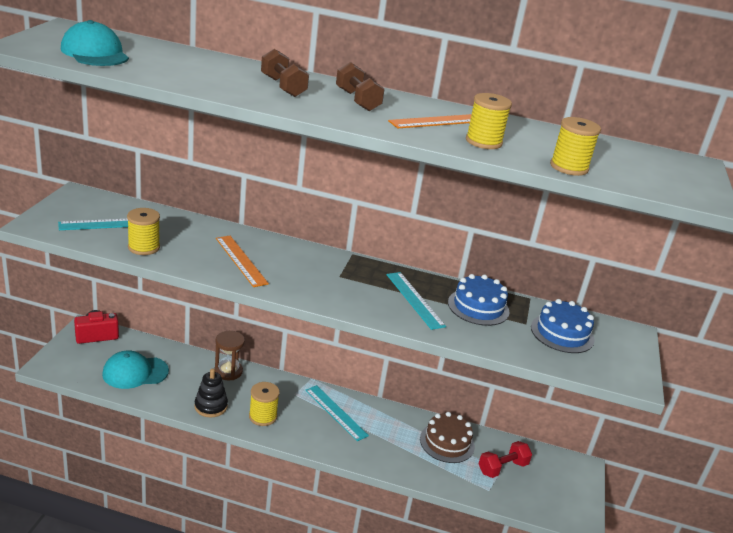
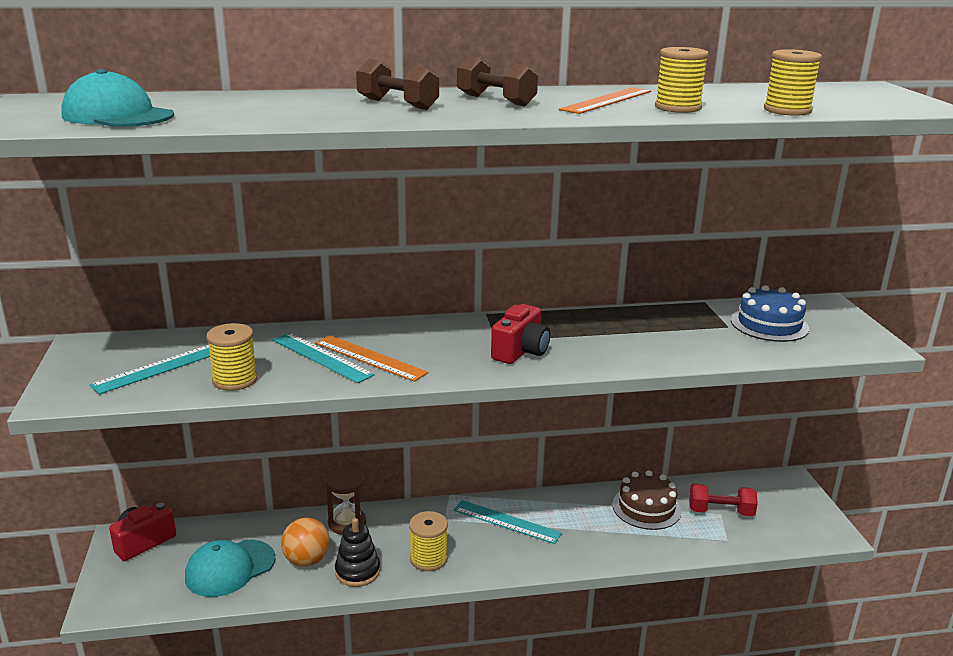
camera: 20 degrees left, 5 degrees down
turquoise ruler [386,272,446,330] -> turquoise ruler moved to [273,332,375,383]
blue cake [448,274,510,326] -> none
red dumbbell [479,441,532,478] -> red dumbbell turned 60 degrees clockwise [689,484,758,516]
none -> orange ball [281,518,330,567]
none -> red camera [491,304,550,364]

